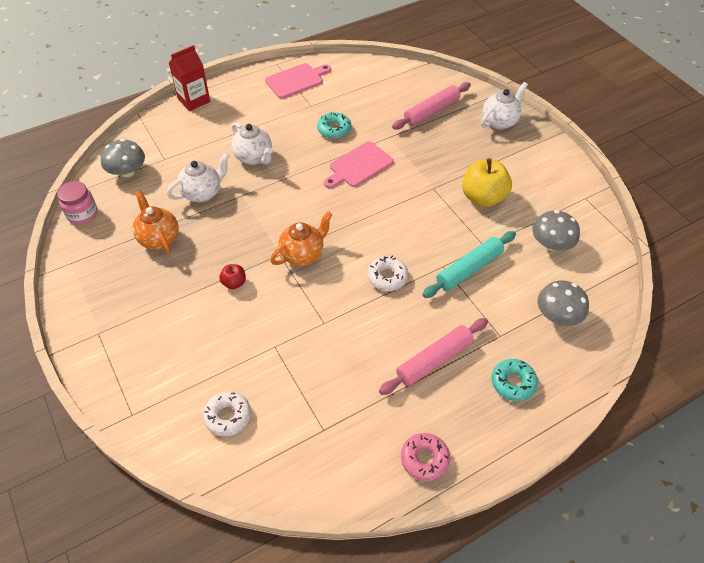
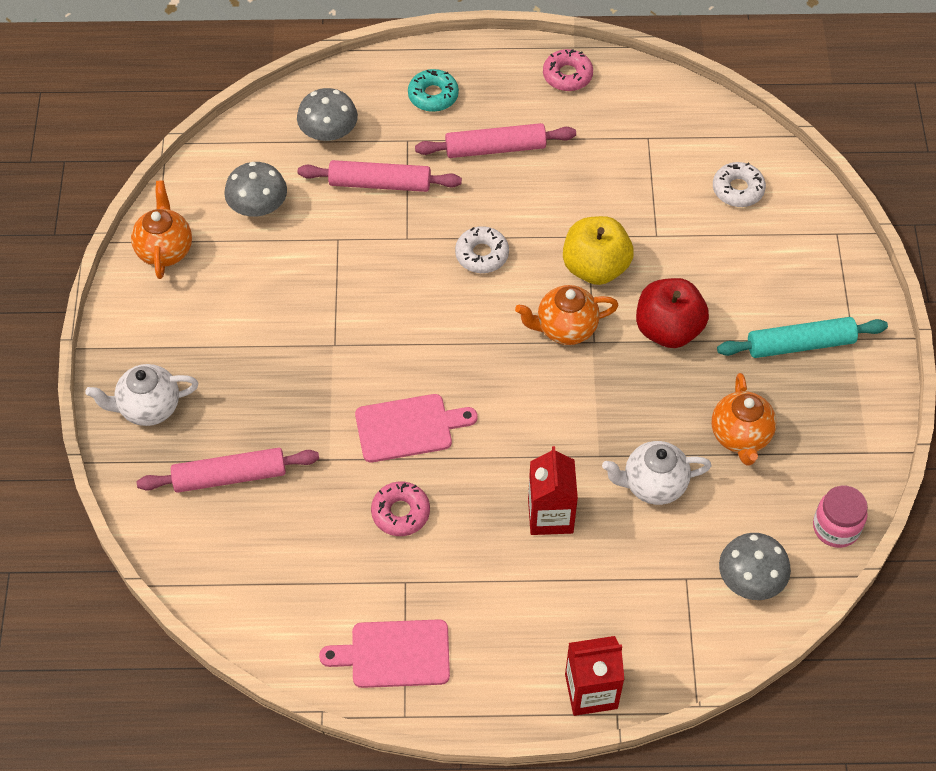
camera: 150 degrees left, 5 degrees up
red apple [219,264,246,289] -> red apple [636,278,709,348], size x2.05
white teapot [231,122,273,165] -> red carton [528,446,578,535]
turquoise donut [317,112,351,139] -> pink donut [371,481,430,536]
turquoise rolling pin [422,231,516,298] -> turquoise rolling pin moved to [717,317,888,358]
yellow apple [462,158,512,207] -> yellow apple moved to [563,216,634,285]
none -> orange teapot [131,180,192,279]
none -> pink rolling pin [298,160,462,192]

